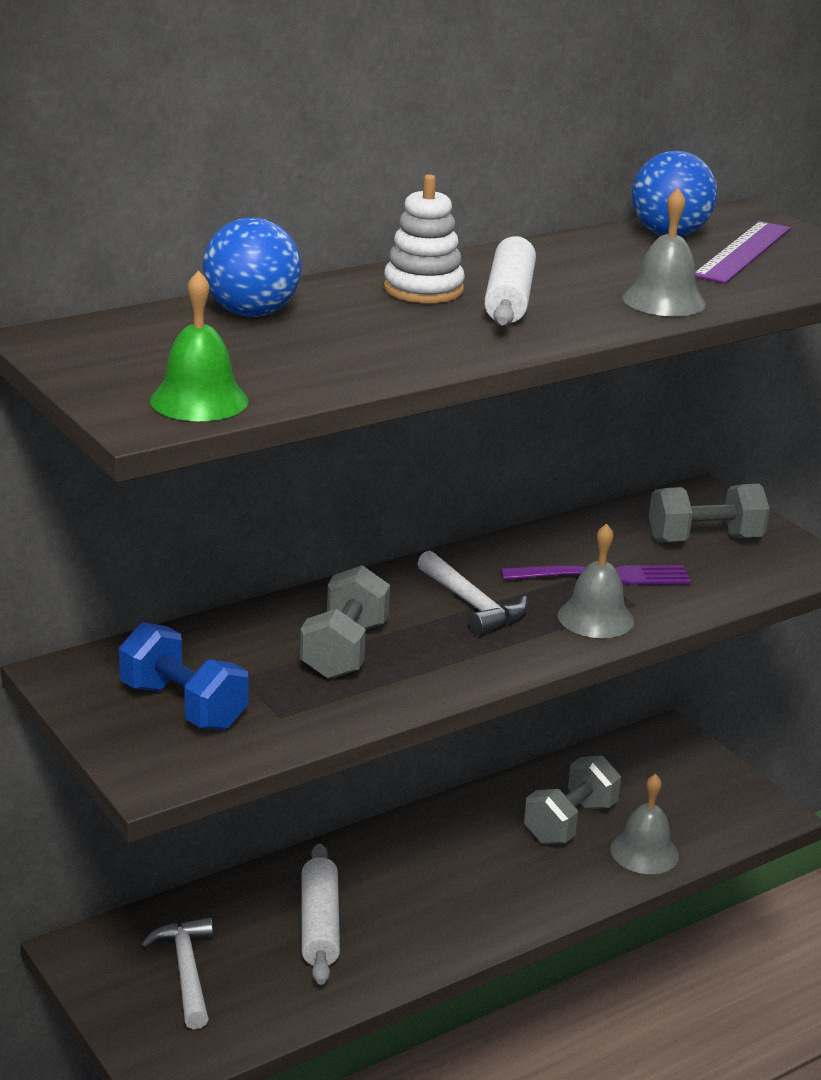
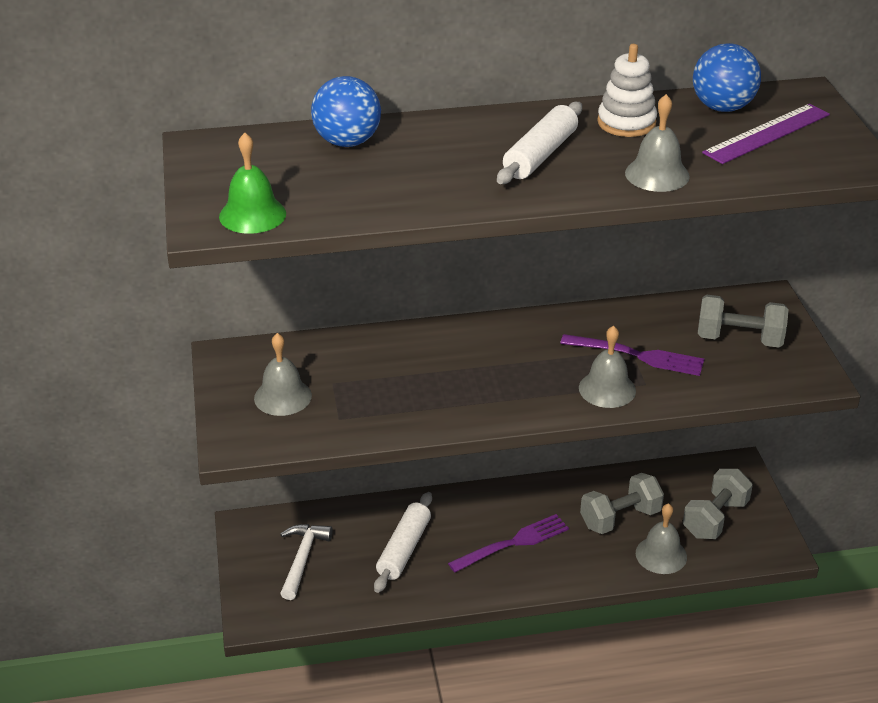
camera: 25 degrees right, 10 degrees up
blue dumbbell [119,622,249,730] -> grey bell [254,333,312,416]
grey dumbbell [300,565,390,679] -> grey dumbbell moved to [683,469,753,539]
white stacking toy [384,174,465,303] -> white stacking toy moved to [597,44,657,137]
white hammer [417,551,528,635] -> none
none -> purple fork [448,514,569,573]

